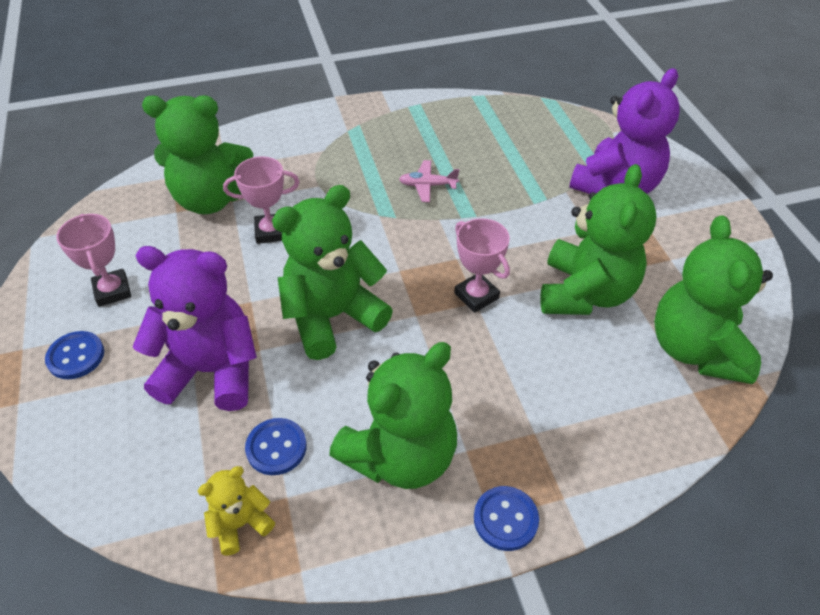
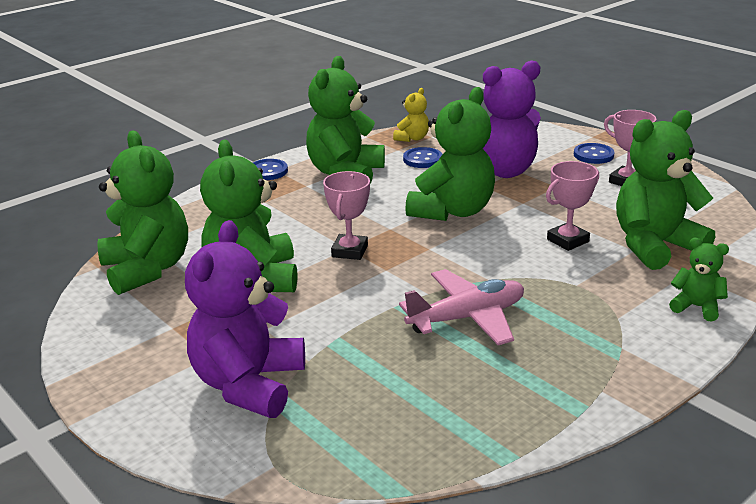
camera: 155 degrees right, 20 degrees down
pink plane [399,160,459,202] -> pink plane [399,269,524,345], size x1.84
pink trophy [454,218,510,313] -> pink trophy turned 75 degrees clockwise [323,171,370,260]
none -> green teddy bear [669,238,729,322]

